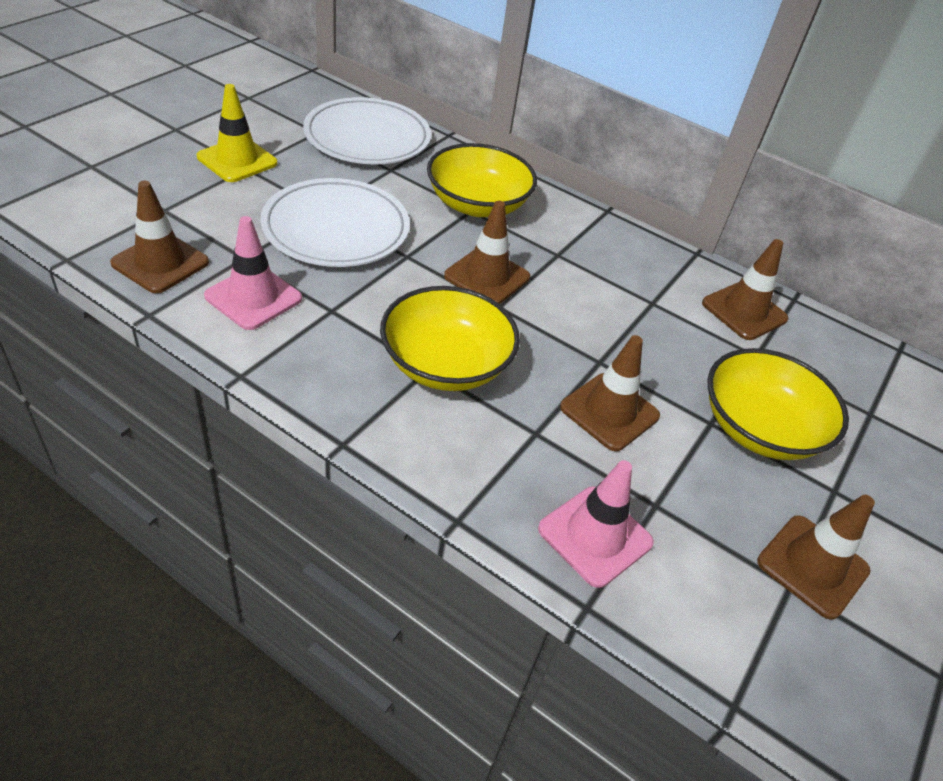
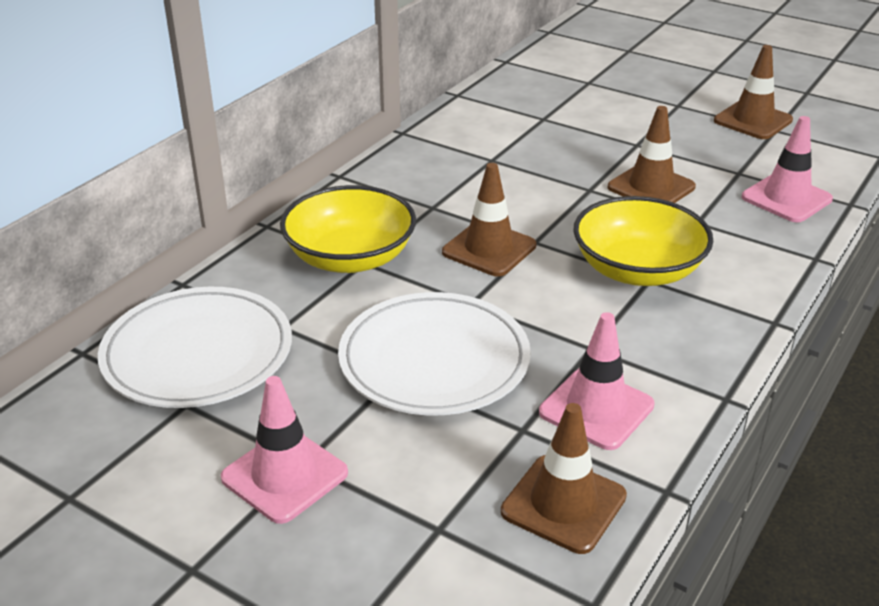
camera: 85 degrees left, 10 degrees down
yellow traffic cone [197,84,277,182] -> pink traffic cone [221,376,348,524]
brown traffic cone [702,239,788,340] -> none
yellow bowl [708,348,849,460] -> none

